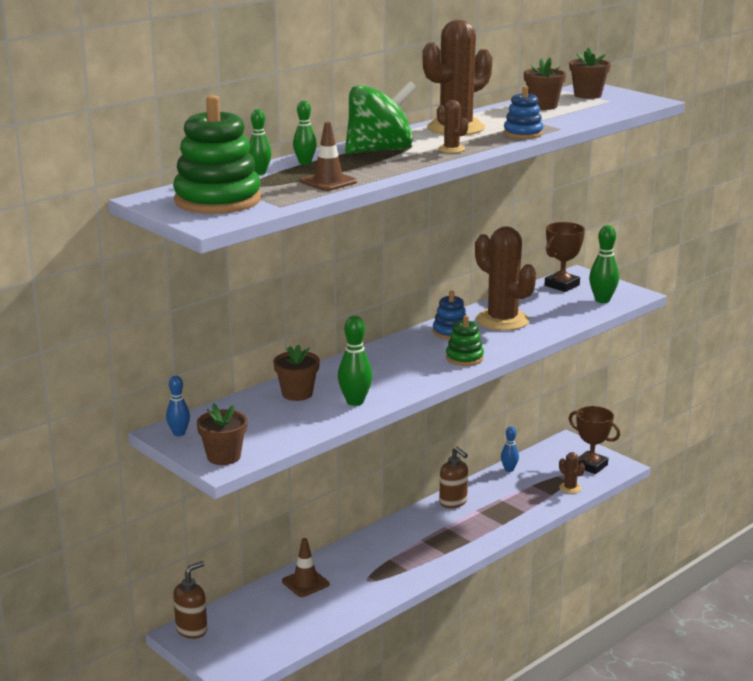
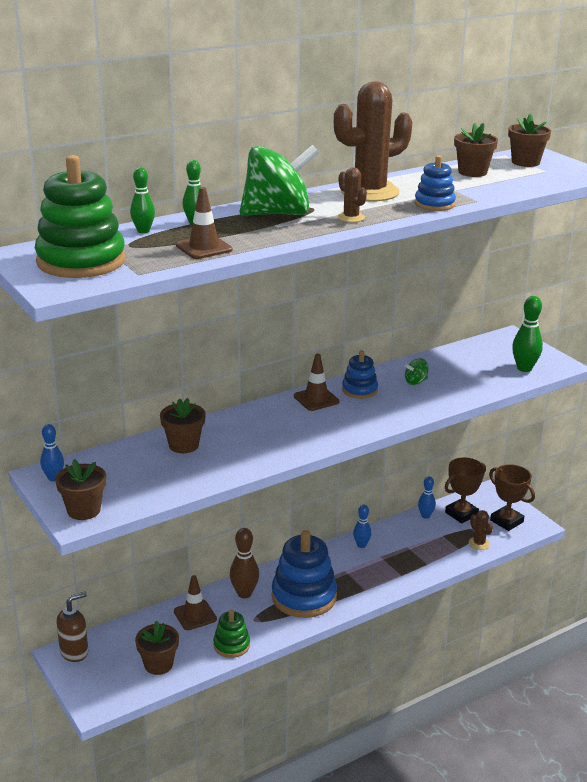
camera: 10 degrees right, 5 degrees up
green bowling pin [338,316,373,406] -> none
brown soap dispenser [439,447,468,508] -> blue bowling pin [353,505,371,548]
green stacking toy [446,315,484,366] -> green stacking toy moved to [213,609,250,658]
brown cactus [475,226,536,331] -> green spinning top [405,358,428,385]
brown trophy [545,222,585,292] -> brown trophy moved to [445,458,486,523]
none -> brown flower pot [135,621,179,675]
none -> brown bowling pin [230,528,259,598]
none -> blue stacking toy [271,530,337,618]
none -> brown traffic cone [294,354,340,411]

